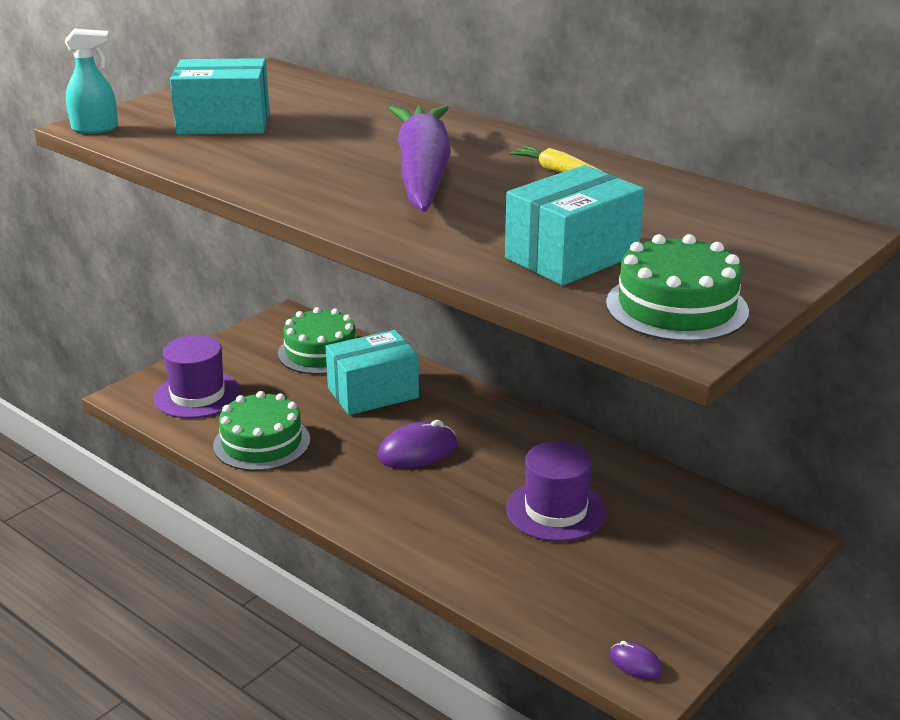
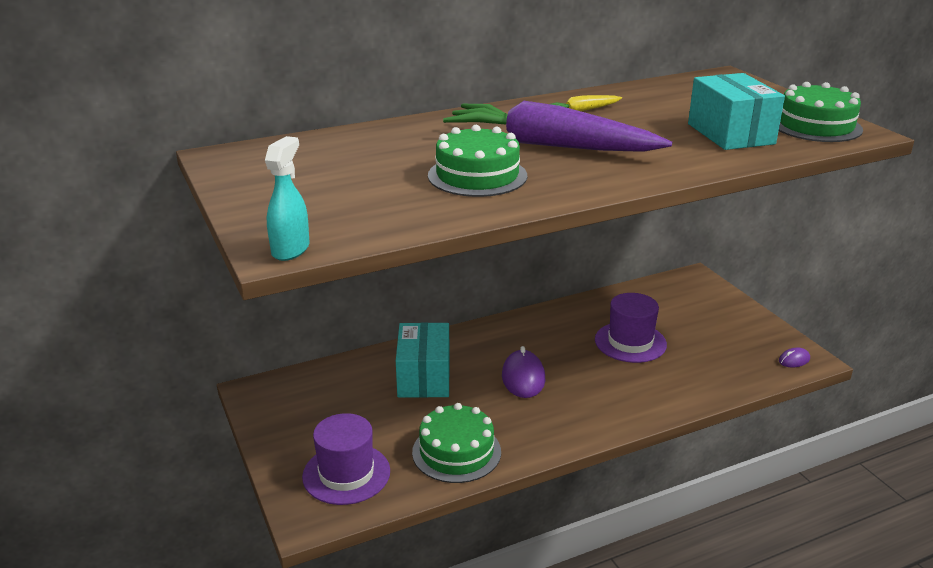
camera: 65 degrees left, 0 degrees up
turquoise box [170,58,270,135] -> none
green cake [278,307,356,374] -> green cake moved to [428,125,527,197]

